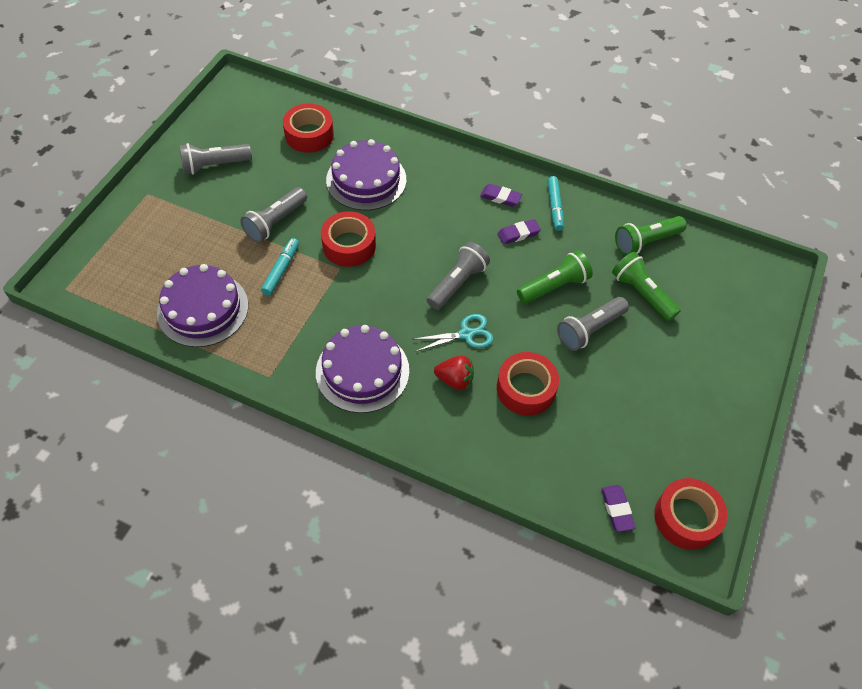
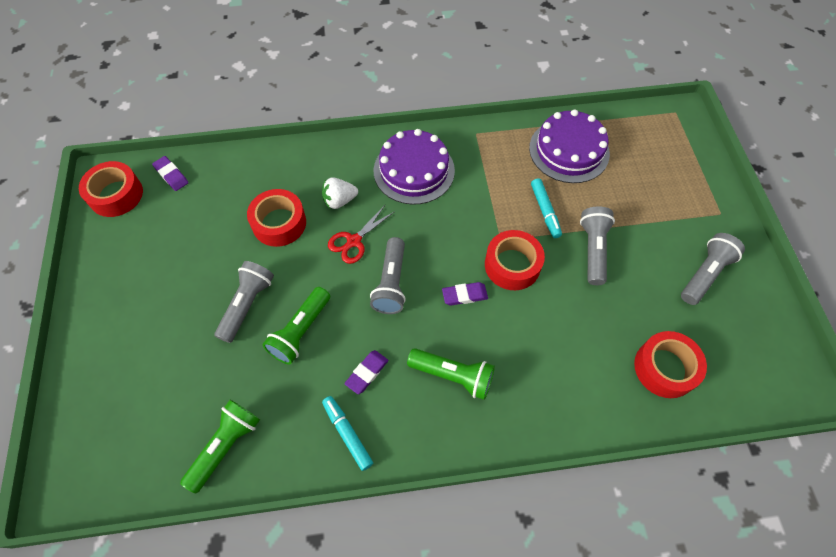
camera: 150 degrees right, 5 degrees up
purple cake [326,139,406,211] -> none
turquoise scissors [414,314,494,351] -> red scissors [328,205,395,264]
red strawberry [434,355,474,390] -> white strawberry [322,177,358,209]
purple eraser [480,184,522,207] -> purple eraser moved to [442,282,488,306]
green flashlight [612,252,681,321] -> green flashlight moved to [407,348,495,400]

